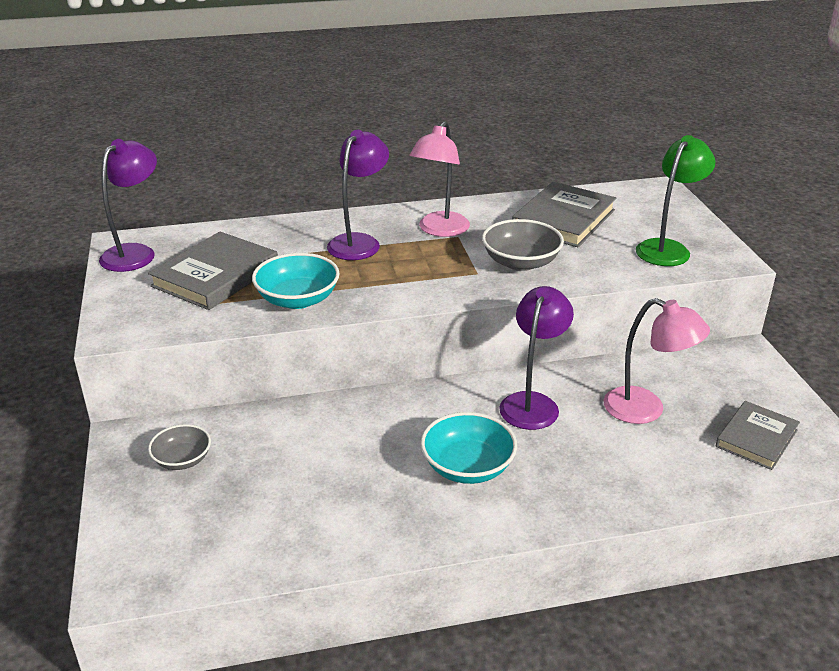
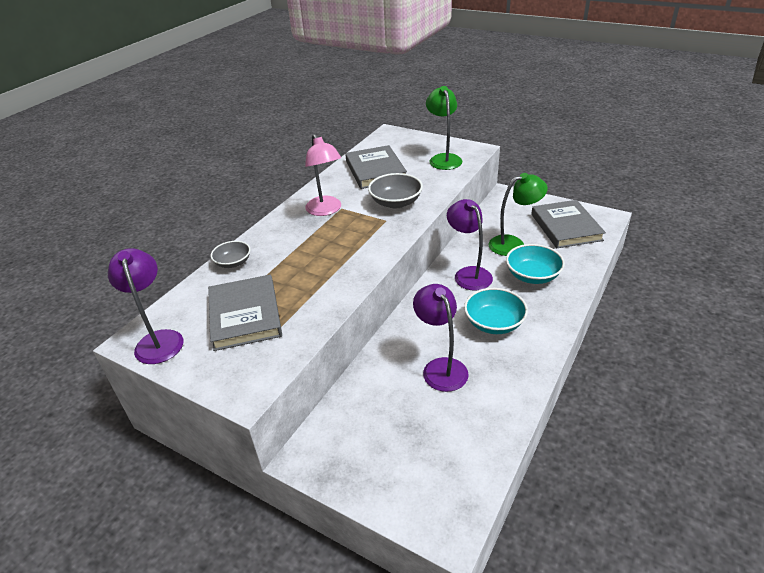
camera: 45 degrees left, 5 degrees up
grey bowl [148,424,211,470] -> grey bowl moved to [211,241,251,268]
turquoise bowl [252,253,340,309] -> turquoise bowl moved to [506,244,565,284]
purple lamp [327,130,389,260] -> purple lamp moved to [413,284,469,392]
pink lamp [604,298,710,424] -> green lamp [489,173,548,256]
grey book [716,401,800,470] -> grey book [531,200,606,248], size x1.53

